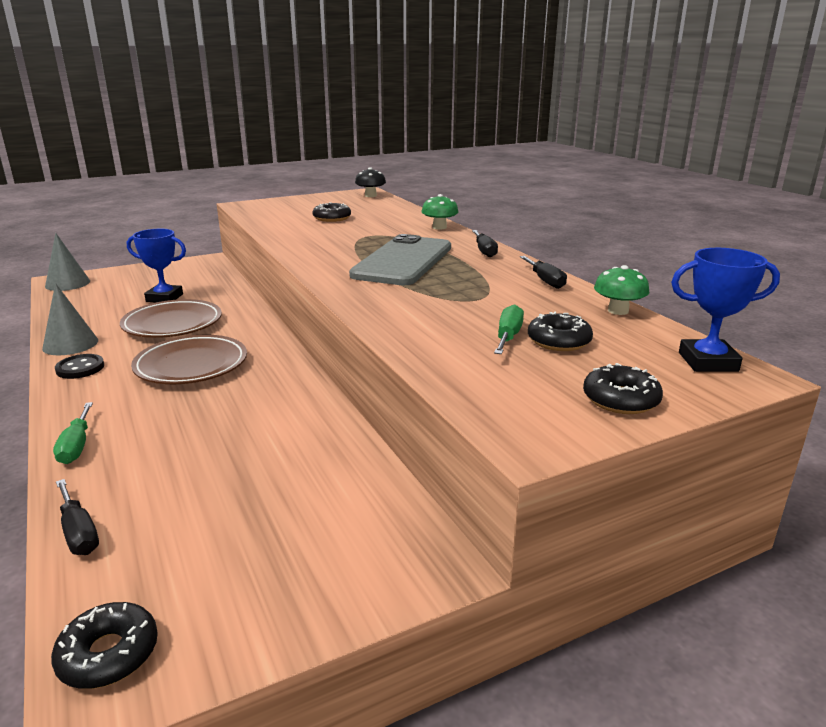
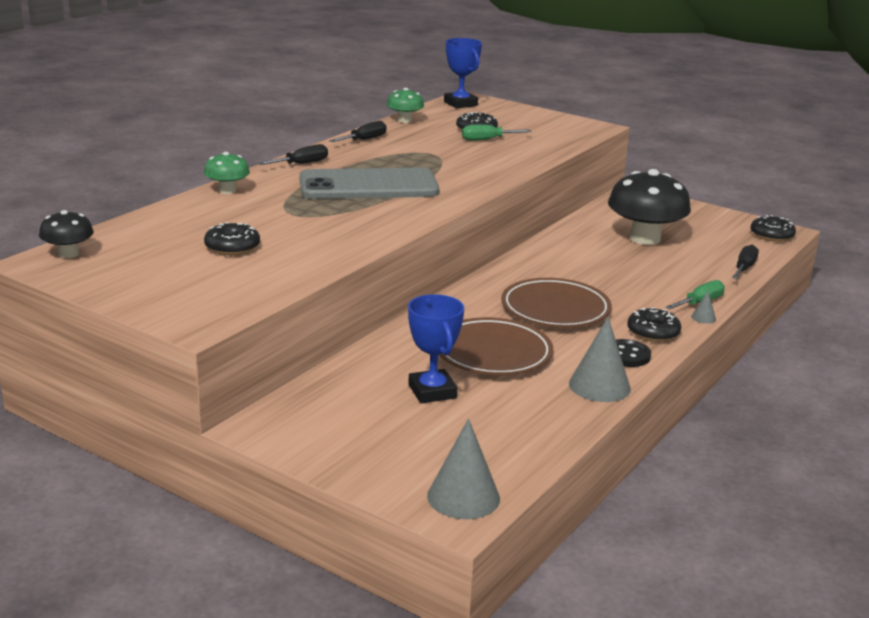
camera: 120 degrees left, 0 degrees up
black donut [583,363,663,414] -> black donut moved to [627,307,681,342]
none -> black mushroom [608,169,691,245]
none -> grey cone [691,291,716,324]

